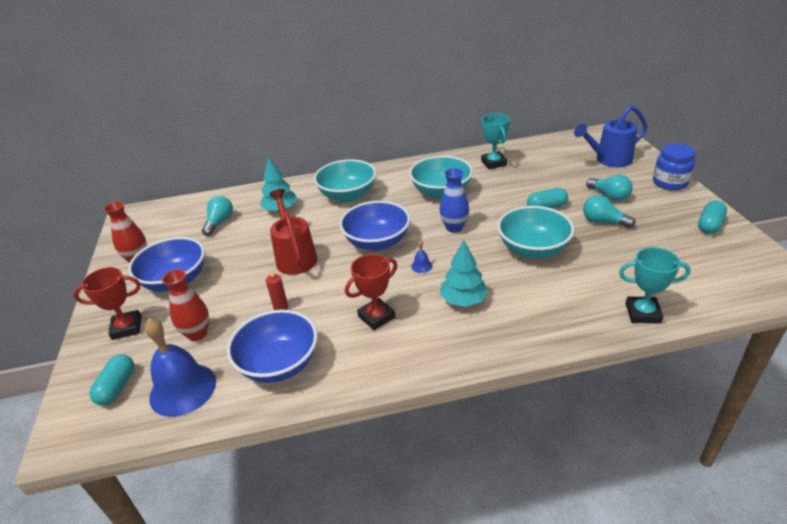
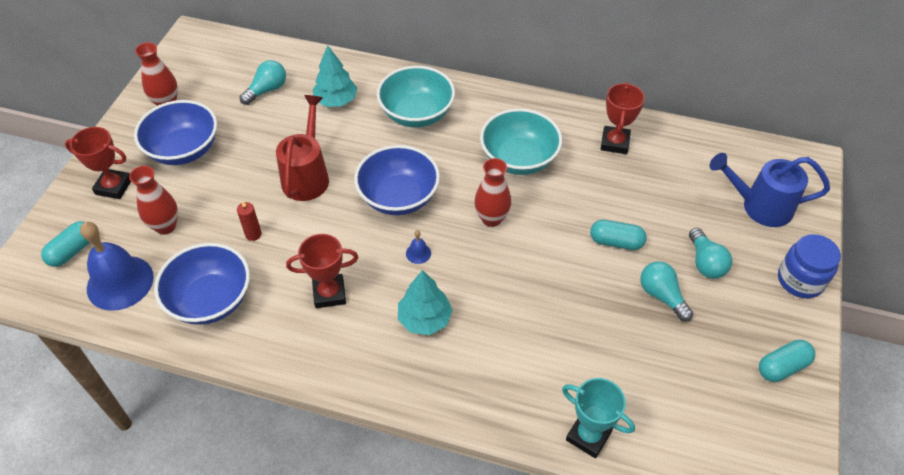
camera: 25 degrees right, 15 degrees up
blue vase [439,168,469,233] -> red vase [474,158,511,227]
turquoise trophy [481,113,510,169] -> red trophy [601,82,645,154]
turquoise bowl [497,206,574,259] -> none

